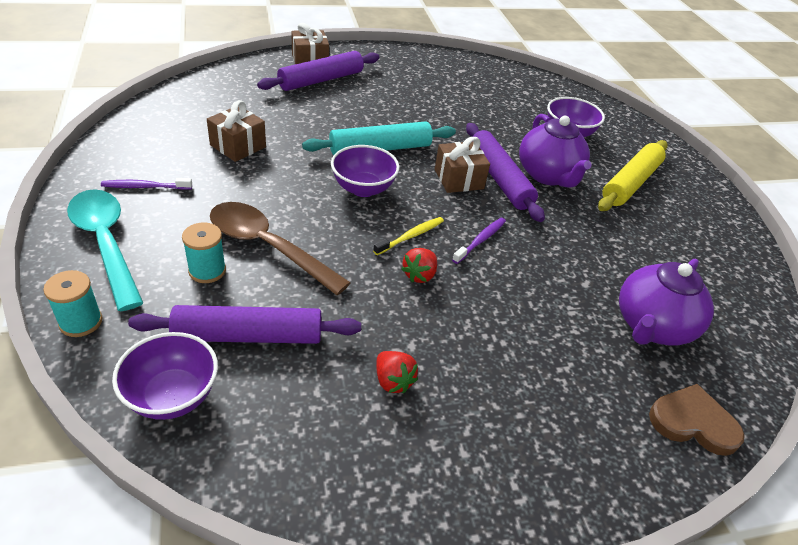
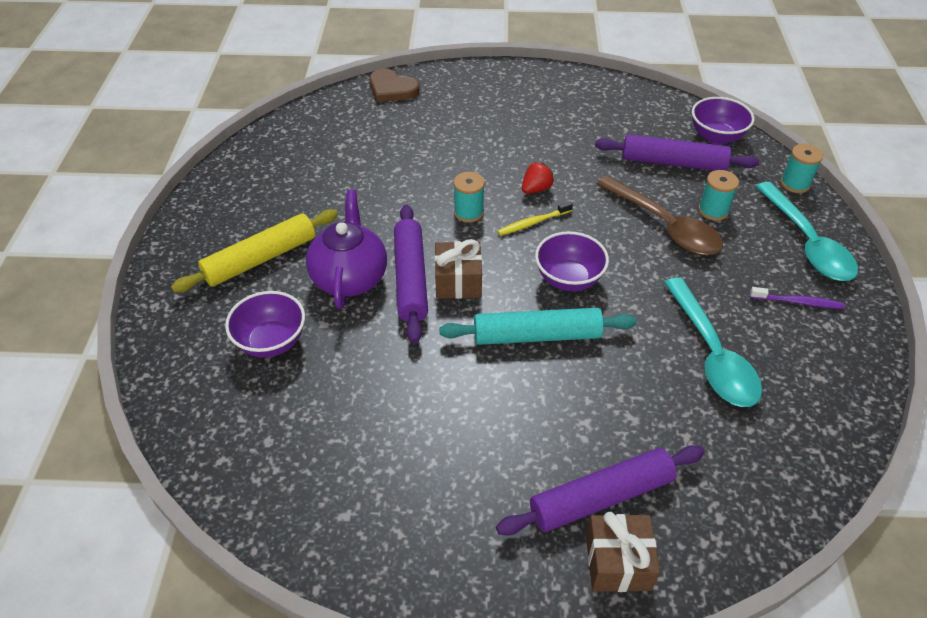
camera: 160 degrees left, 5 degrees up
brown gift [207,100,266,162] -> turquoise spoon [664,277,762,407]
red strawberry [376,351,418,393] -> none
purple toothbrush [452,218,506,264] -> turquoise spool [454,172,485,223]
purple teapot [619,259,714,346] -> none

